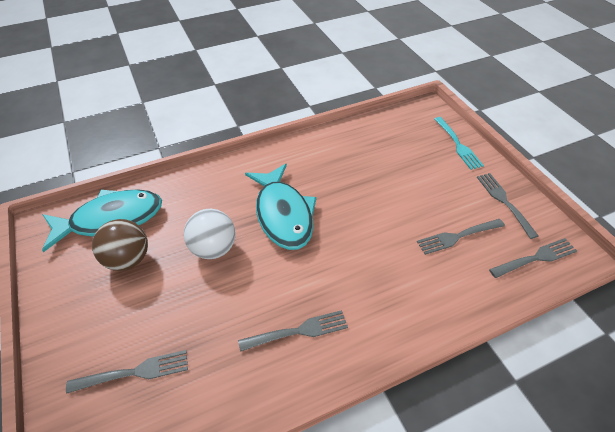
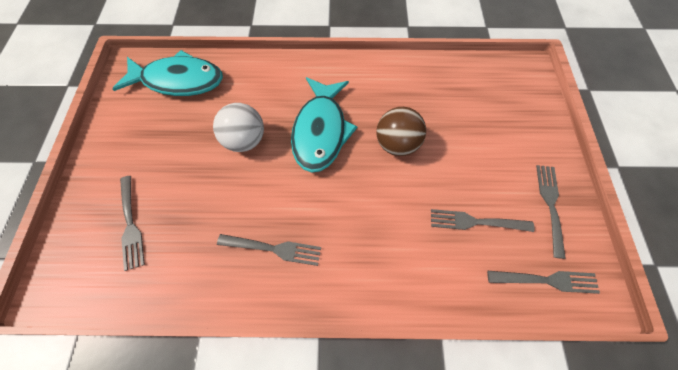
camera: 25 degrees right, 15 degrees up
grey fork [66,350,188,394] -> grey fork turned 60 degrees clockwise [120,176,145,271]
brown ball [92,219,148,271] -> brown ball moved to [376,107,426,156]
turquoise fork [434,117,484,170] -> none

